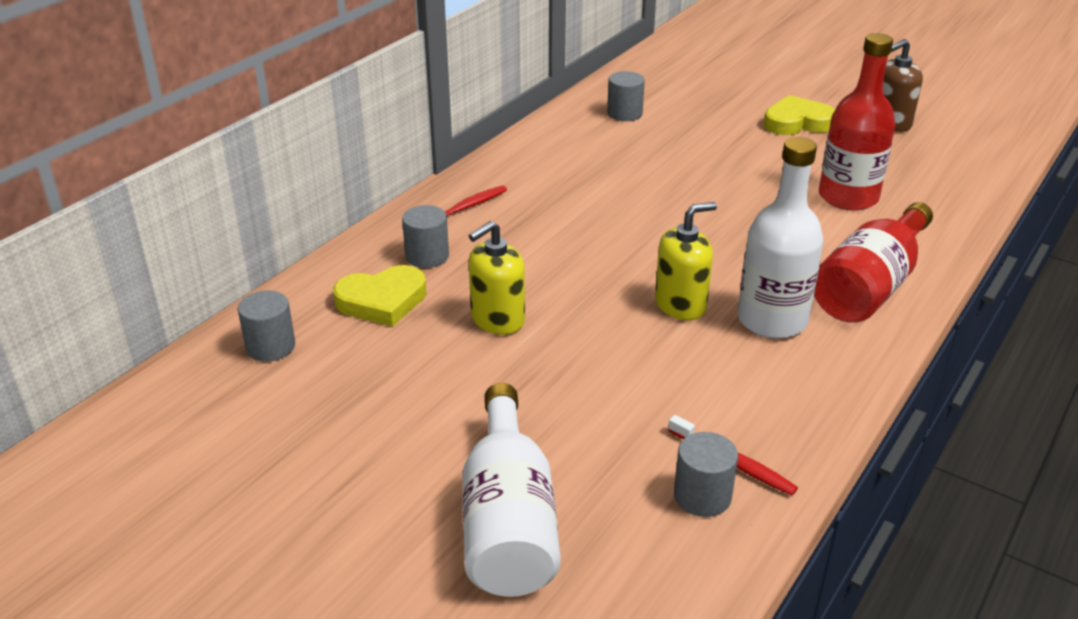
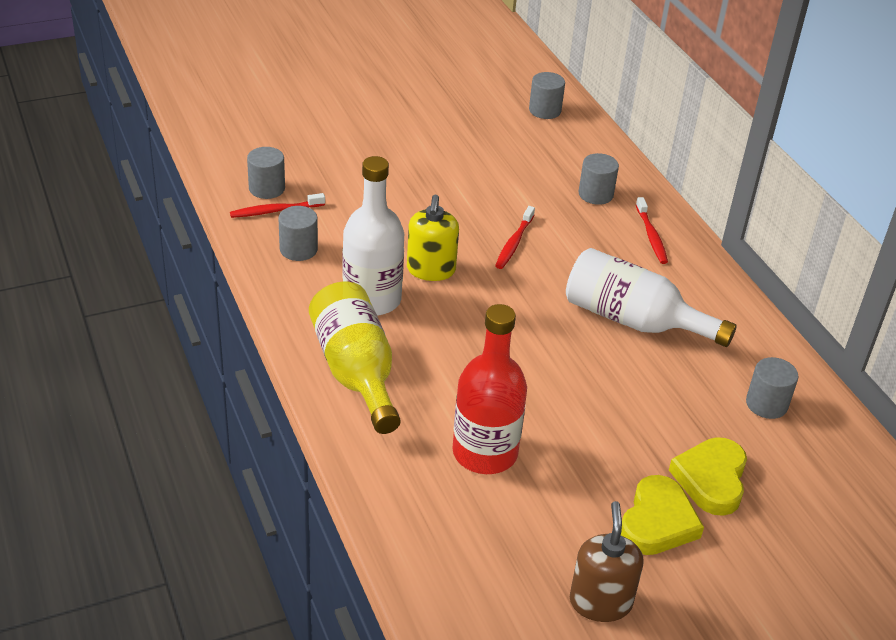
camera: 120 degrees right, 5 degrees up
yellow heart [333,265,426,327] -> yellow heart moved to [669,437,747,516]
white bottle [462,383,561,597] -> white bottle moved to [566,248,737,347]
yellow soap dispenser [469,221,525,335] -> none
red bottle [814,202,933,323] -> yellow bottle [309,282,401,434]
none -> grey cylinder [279,206,318,261]
none -> red toothbrush [495,206,535,269]

